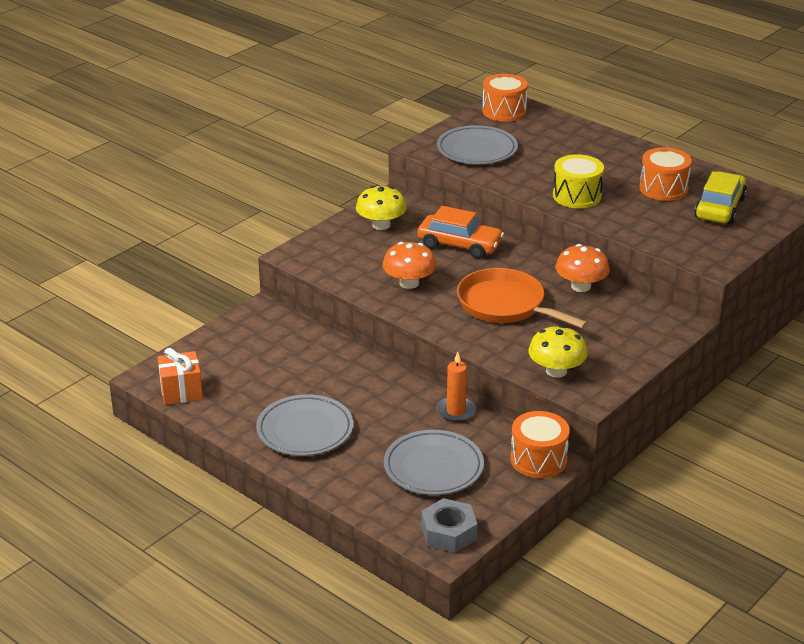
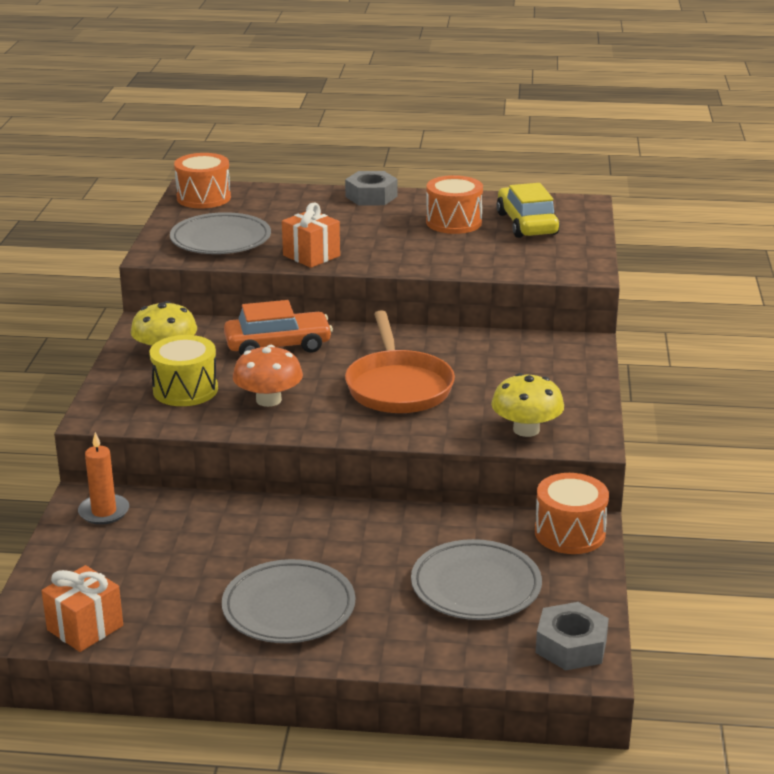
camera: 35 degrees left, 5 degrees down
orange candle [436,352,476,422] -> orange candle moved to [78,432,129,525]
orange pan [457,268,588,329] -> orange pan turned 105 degrees counterclockwise [345,310,455,413]
yellow drum [553,154,604,208] -> yellow drum moved to [149,335,218,406]
orange mushroom [555,244,610,292] -> none
none -> orange gift [282,203,340,268]
none -> grey nut [345,171,398,206]

